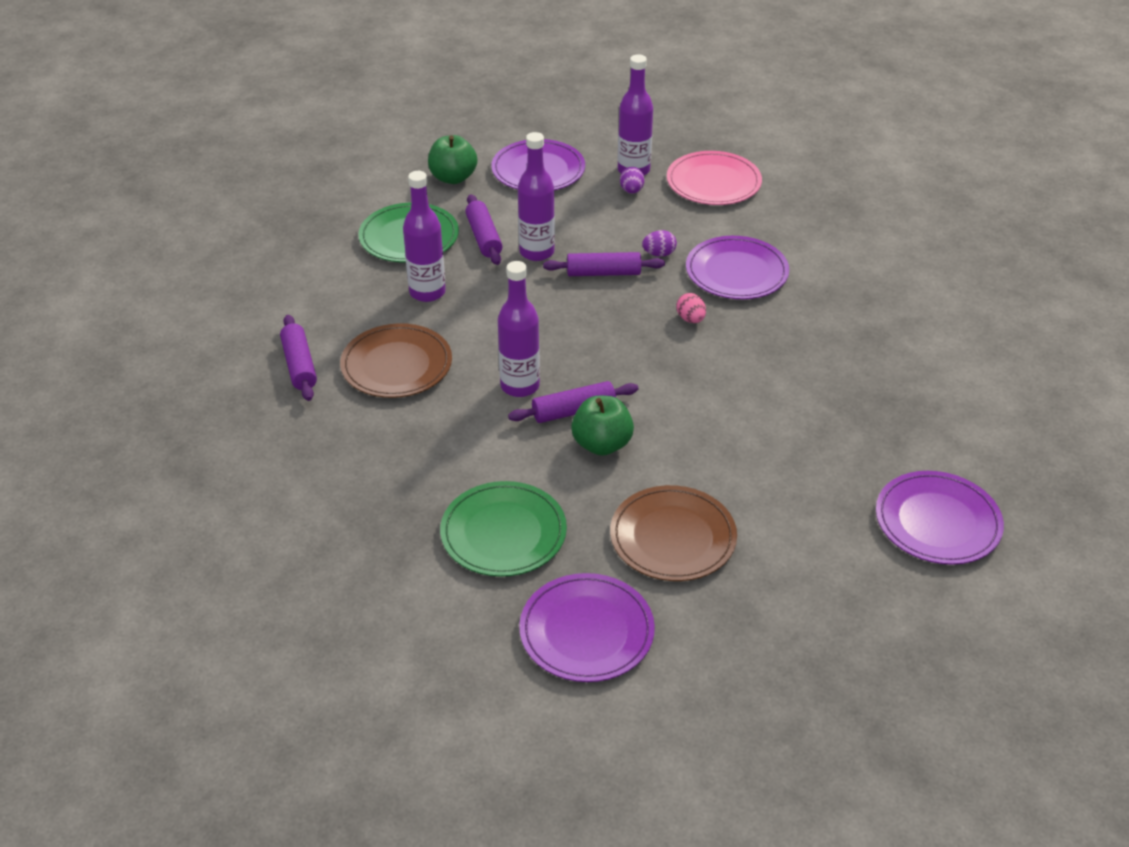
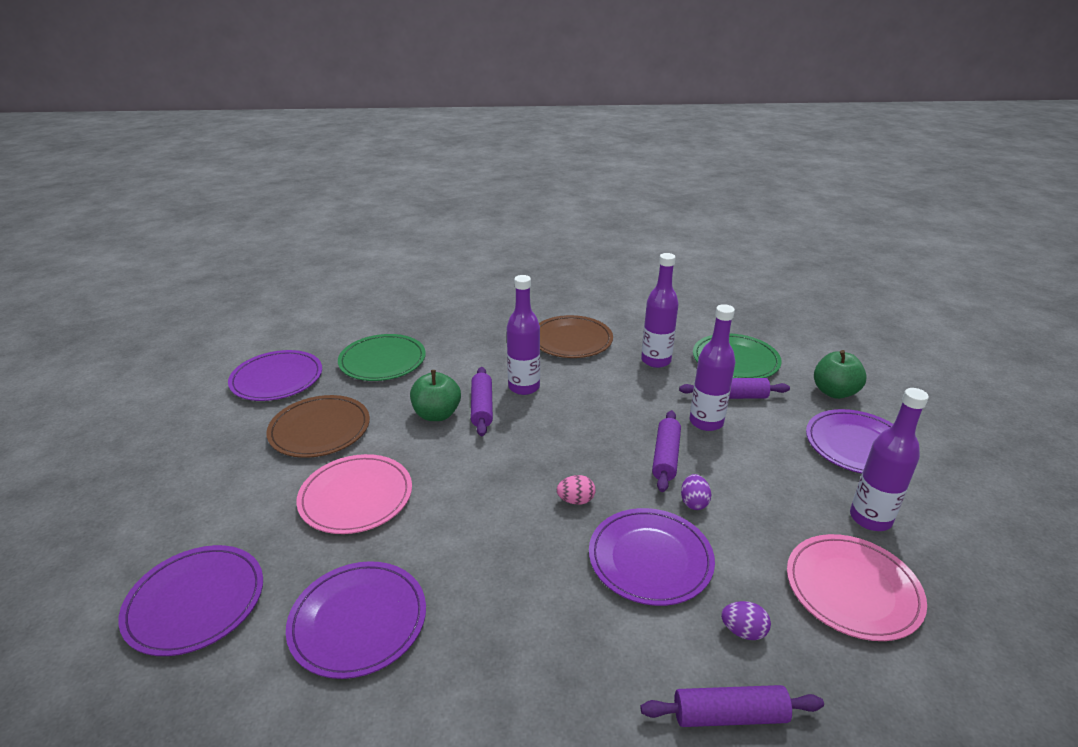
camera: 105 degrees right, 10 degrees down
purple rolling pin [280,315,317,401] -> purple rolling pin moved to [641,685,824,727]
purple egg [620,167,644,194] -> purple egg moved to [721,601,771,640]
none -> purple plate [286,561,426,679]
none -> pink plate [296,454,412,534]

